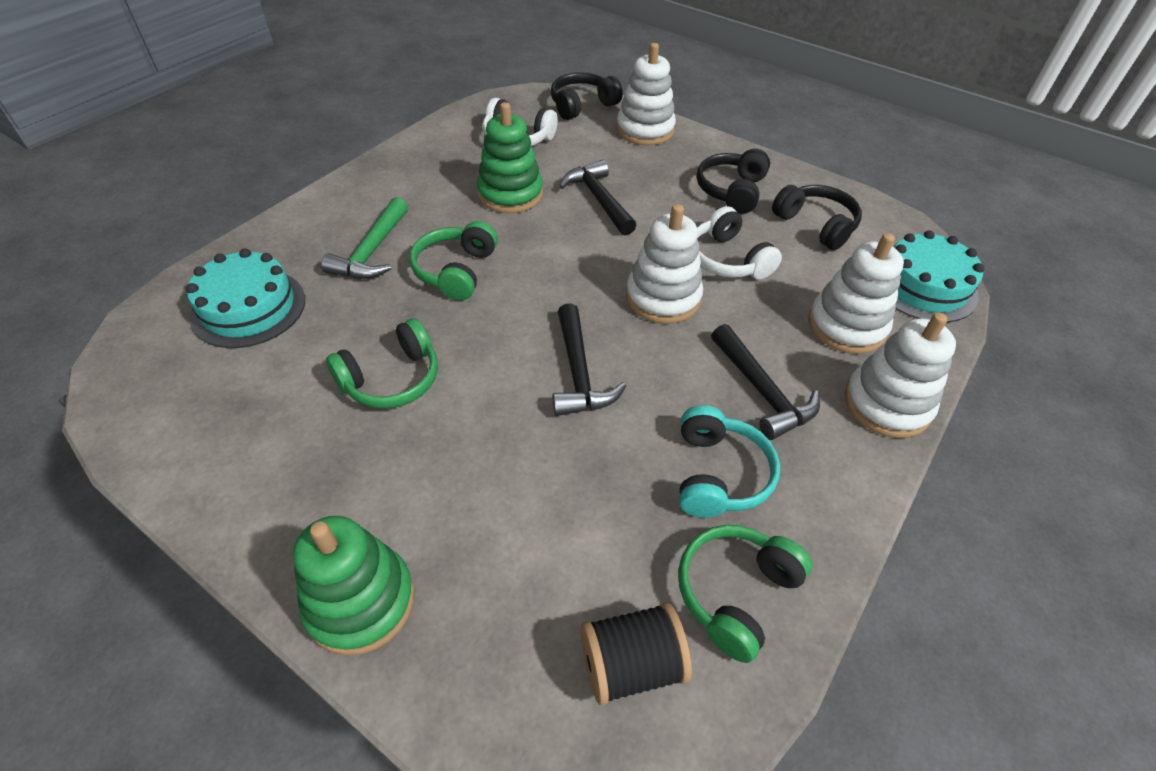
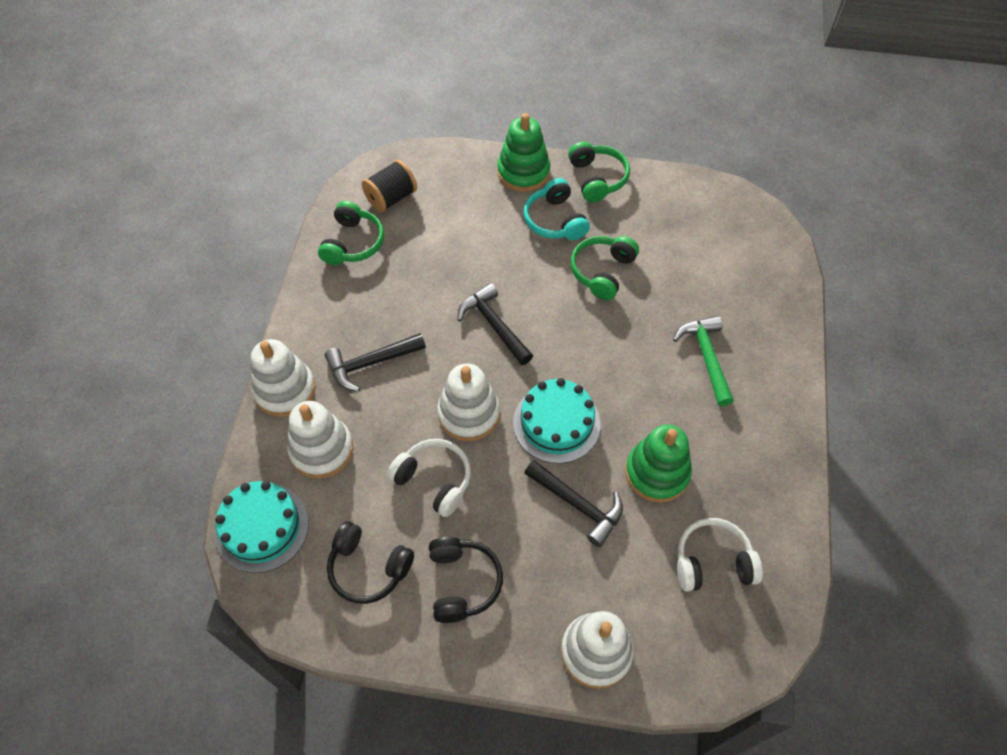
camera: 155 degrees right, 10 degrees up
turquoise cake [186,249,305,348] -> turquoise cake moved to [513,378,601,464]
green headphones [410,221,498,301] -> green headphones moved to [568,141,630,203]
black headphones [551,72,623,120] -> none
turquoise headphones [679,405,780,518] -> turquoise headphones moved to [524,178,590,240]
black hammer [711,324,820,440] -> black hammer turned 60 degrees counterclockwise [325,333,426,392]

